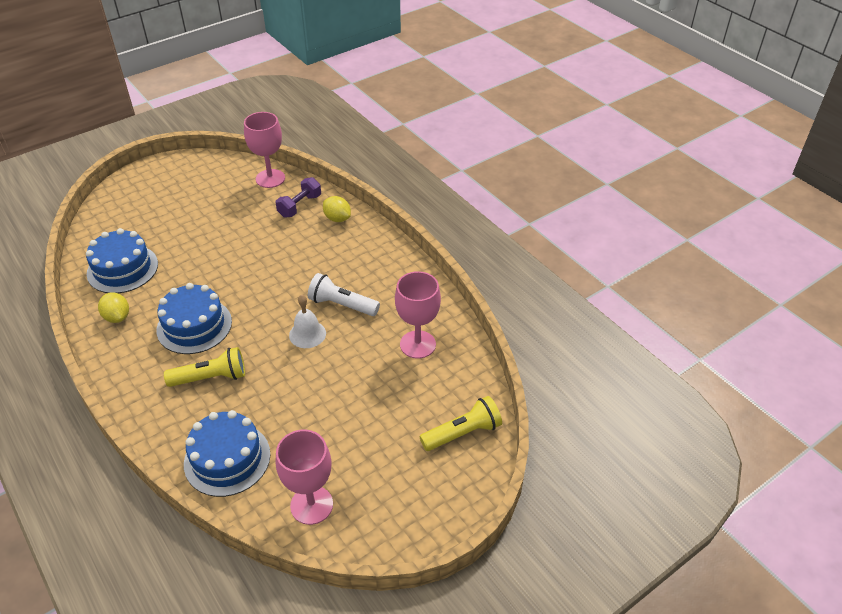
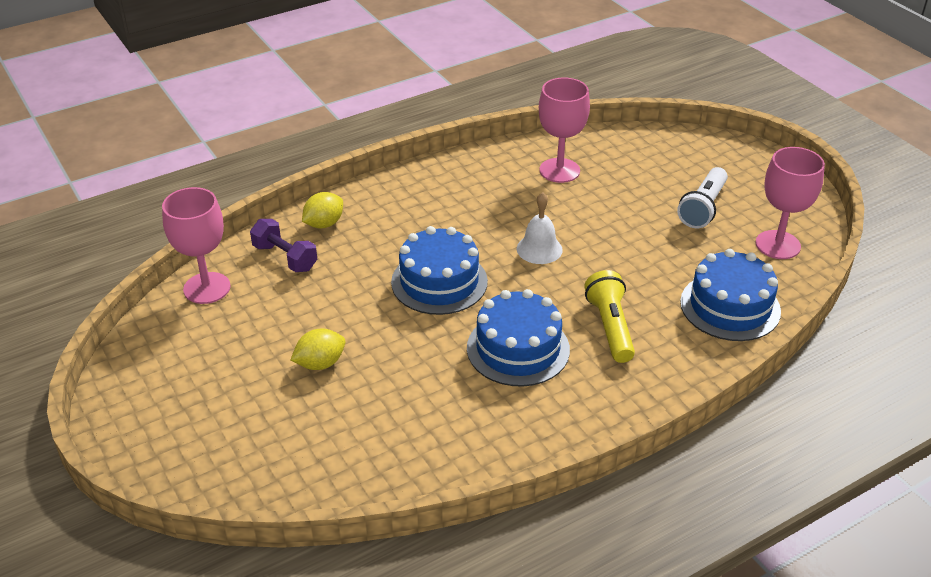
camera: 85 degrees left, 5 degrees down
blue cake [86,228,158,293] -> blue cake moved to [391,226,488,315]
yellow lemon [98,292,129,323] -> yellow lemon moved to [291,329,346,370]
white flashlight [308,273,380,316] -> white flashlight moved to [677,167,728,228]
yellow flashlight [420,396,502,451] -> none

